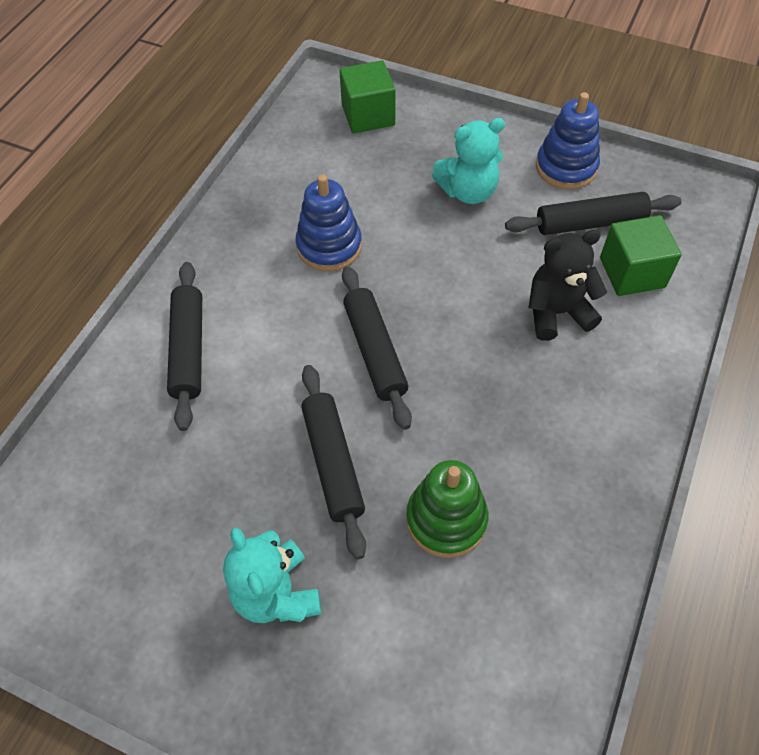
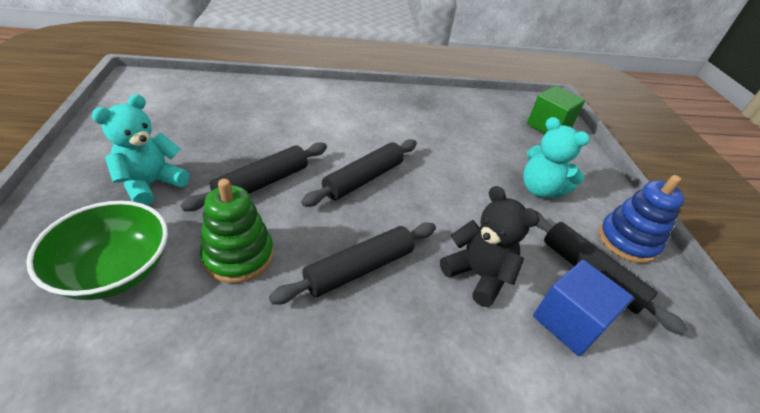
camera: 55 degrees right, 15 degrees down
black rolling pin [167,262,202,431] -> black rolling pin moved to [269,222,436,304]
blue stacking toy [295,174,362,271] -> none
green cube [600,215,682,296] -> blue cube [533,260,634,356]
none -> green bowl [26,201,168,300]

